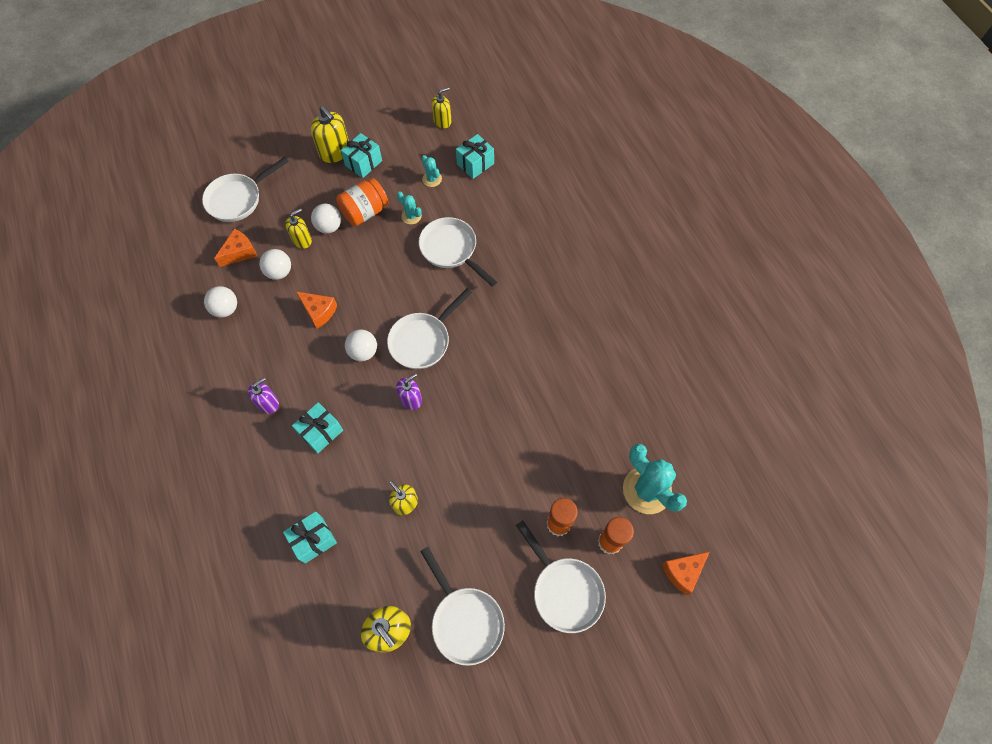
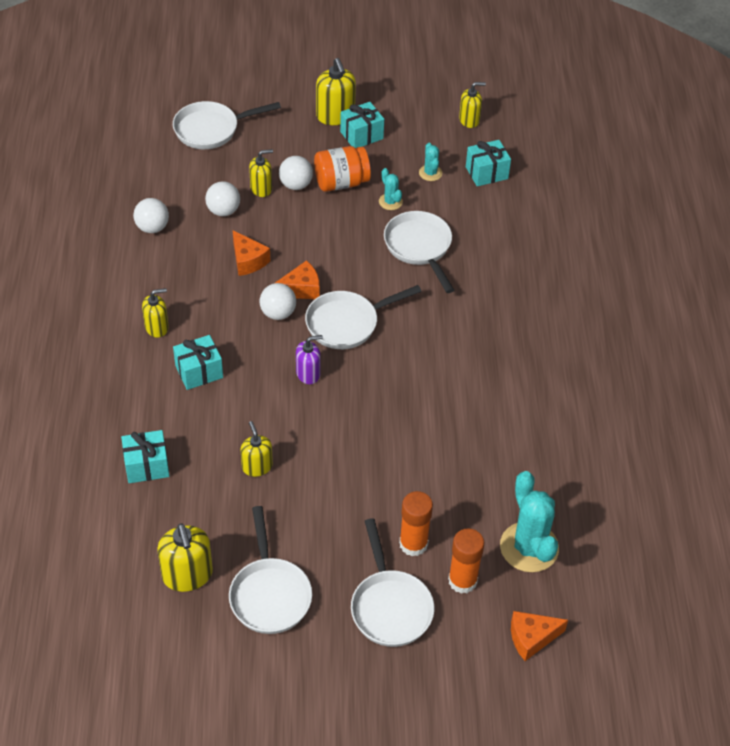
camera: 20 degrees right, 15 degrees down
orange cheese [214,229,257,267] -> orange cheese moved to [275,260,319,299]
purple soap dispenser [248,377,279,414] -> yellow soap dispenser [142,288,169,338]

